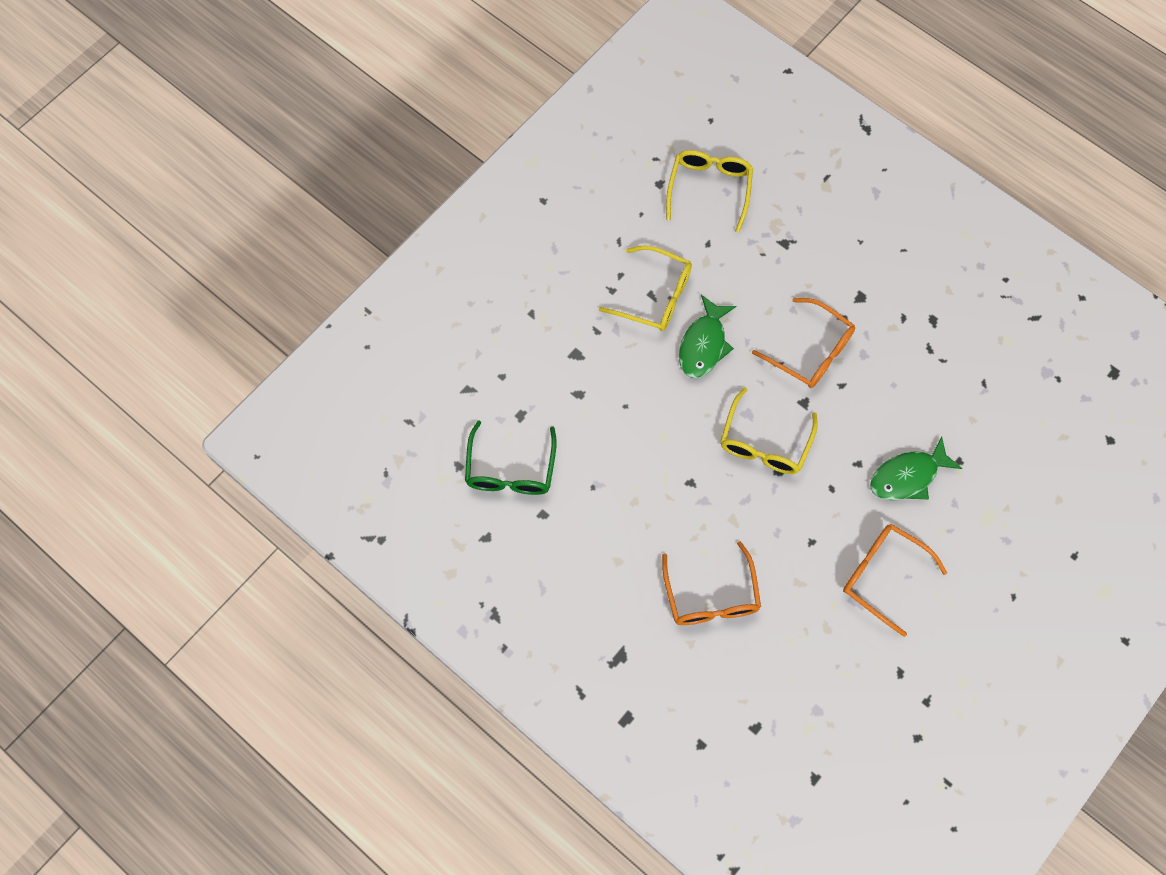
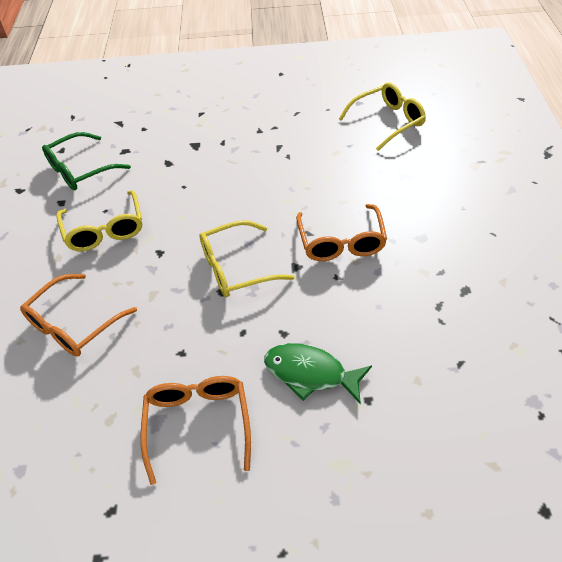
camera: 50 degrees right, 20 degrees down
yellow glasses [599,245,692,331] -> yellow glasses moved to [56,190,142,251]
green fish [679,295,736,378] -> none

